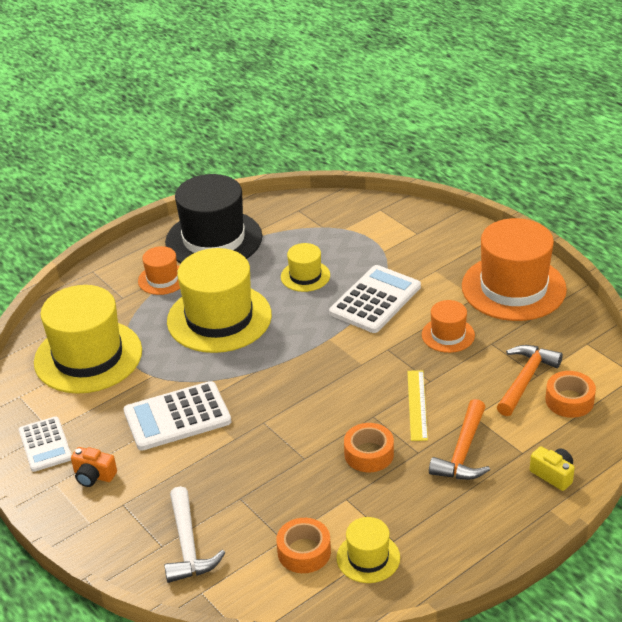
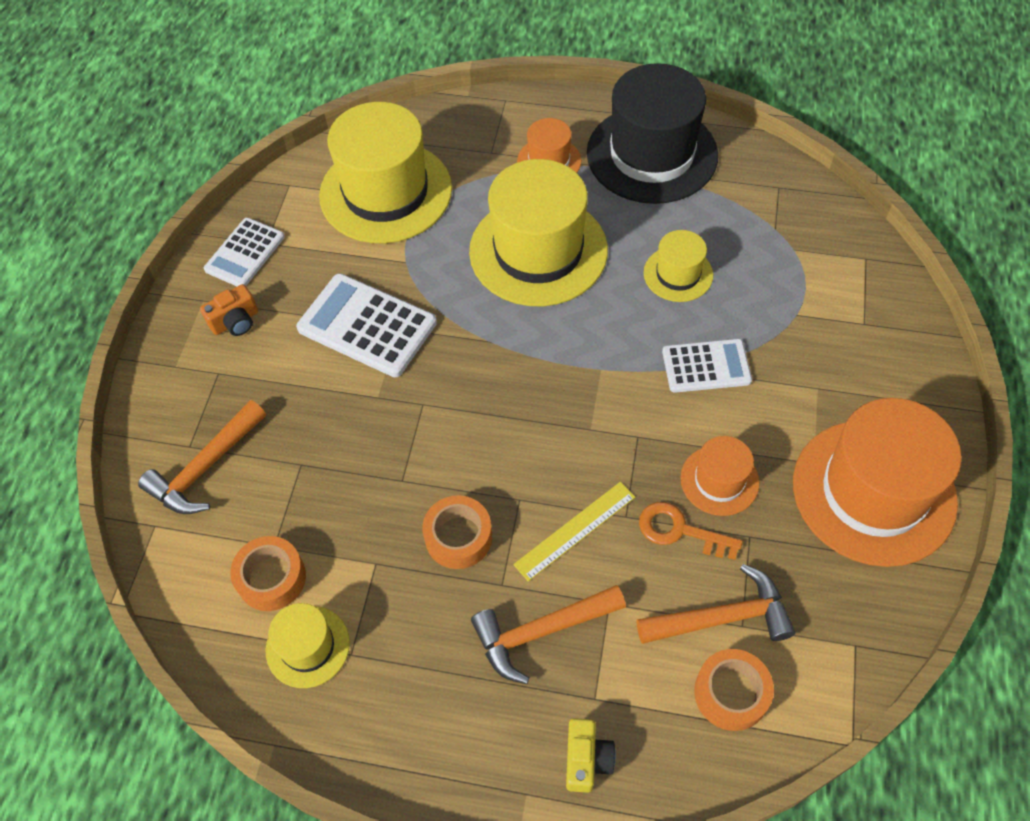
camera: 50 degrees right, 20 degrees up
orange camera [71,447,117,487] -> orange camera turned 105 degrees counterclockwise [200,284,258,336]
white hammer [164,486,225,583] -> orange hammer [138,400,266,514]
white calculator [329,265,421,333] -> white calculator [662,339,752,393], size x0.65
none -> orange key [639,502,743,560]

